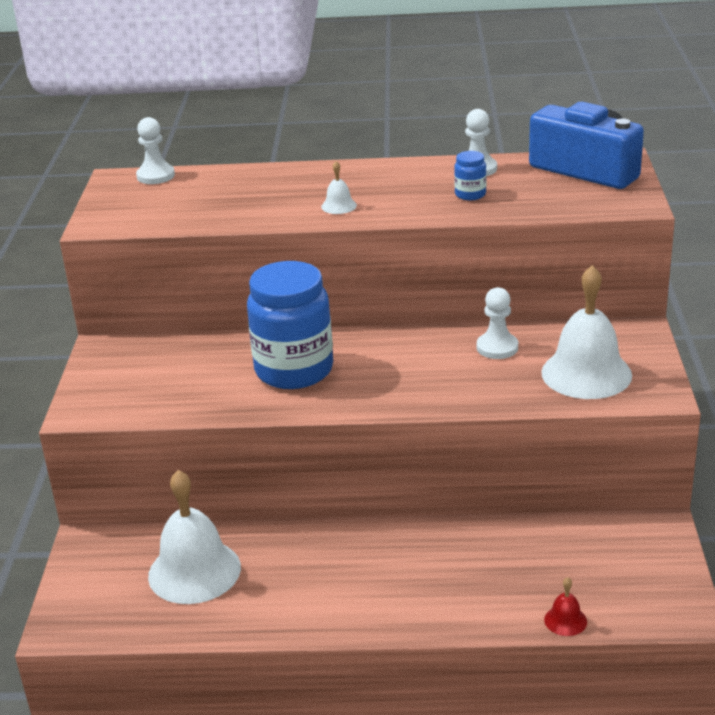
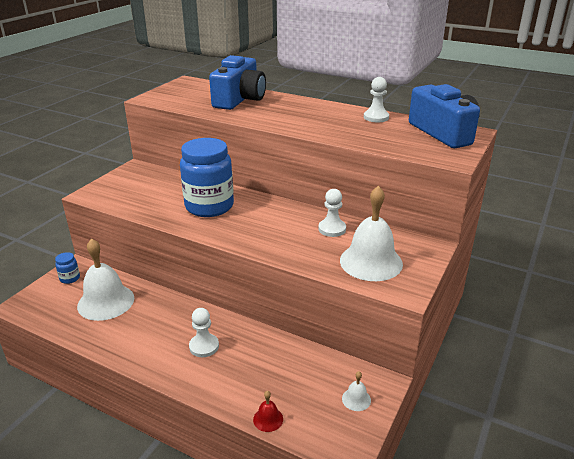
camera: 25 degrees right, 0 degrees up
white pawn [136,117,175,184] -> white pawn moved to [189,308,219,357]
white bell [321,161,357,214] -> white bell moved to [342,371,371,411]
blue jar [454,151,486,200] -> blue jar moved to [55,252,80,284]
none -> blue camera [209,55,266,110]

